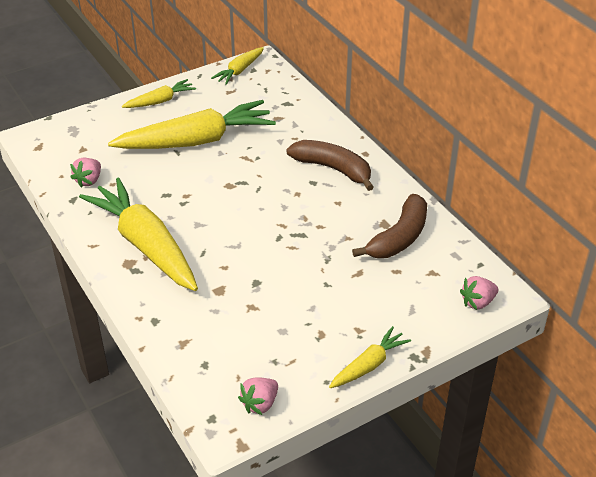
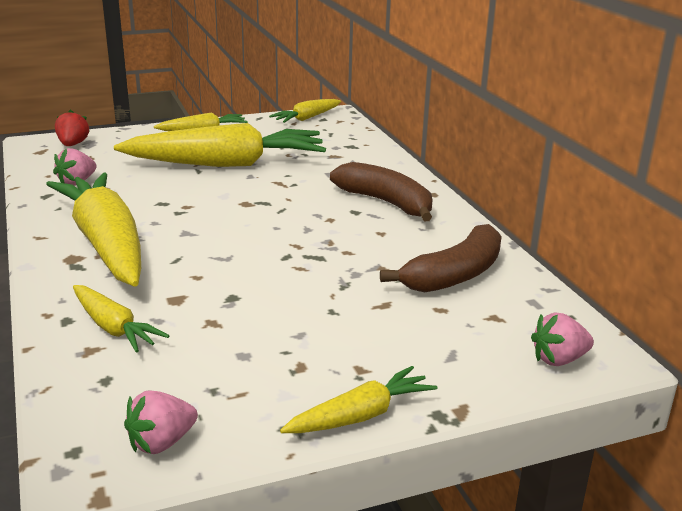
camera: 10 degrees right, 15 degrees down
none -> red strawberry [55,110,90,146]
none -> yellow carrot [73,285,169,353]

